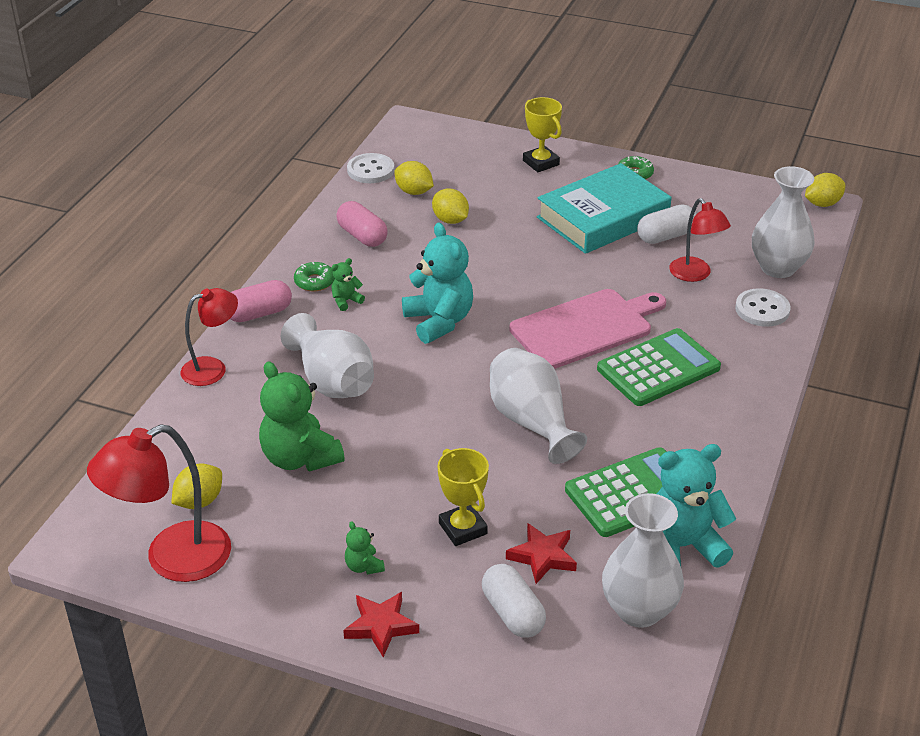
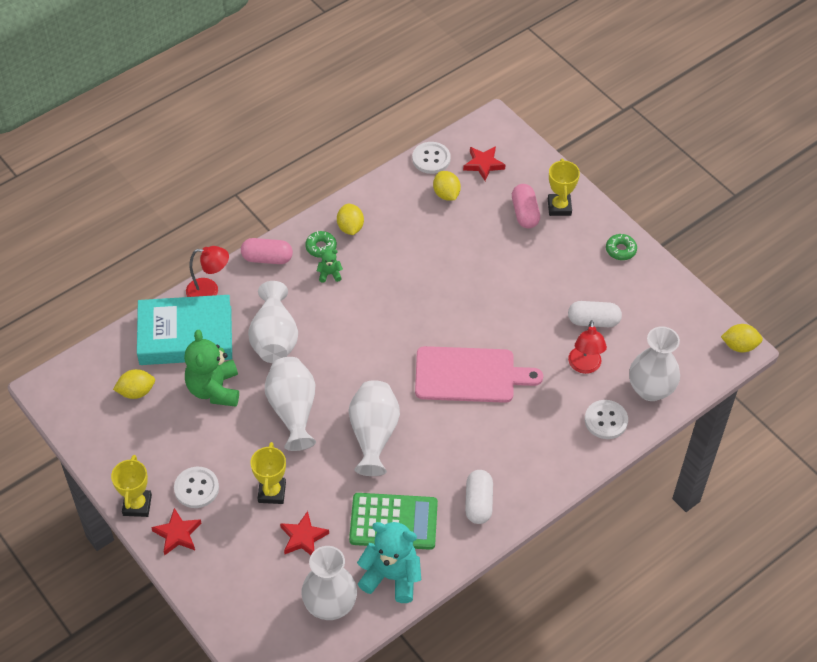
camera: 30 degrees right, 15 degrees up
red lamp [87,424,231,582] -> none
pink capsule [336,201,388,247] -> pink capsule moved to [512,184,540,228]
green teddy bear [345,521,385,575] -> white button [174,467,219,508]
turquoise teddy bear [402,223,473,344] -> none
yellow lemon [432,189,469,224] -> yellow lemon moved to [337,204,364,235]
white capsule [482,564,546,638] -> white capsule moved to [465,470,493,524]
turquoise book [537,163,672,254] -> turquoise book moved to [137,295,232,365]
green calculator [597,328,721,406] -> none
none -> yellow trophy [111,455,152,517]
none -> white vase [265,357,316,451]
none -> red star [463,146,505,181]

